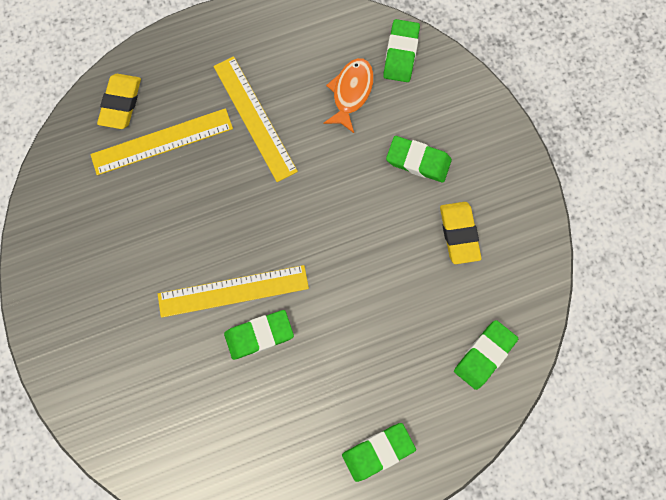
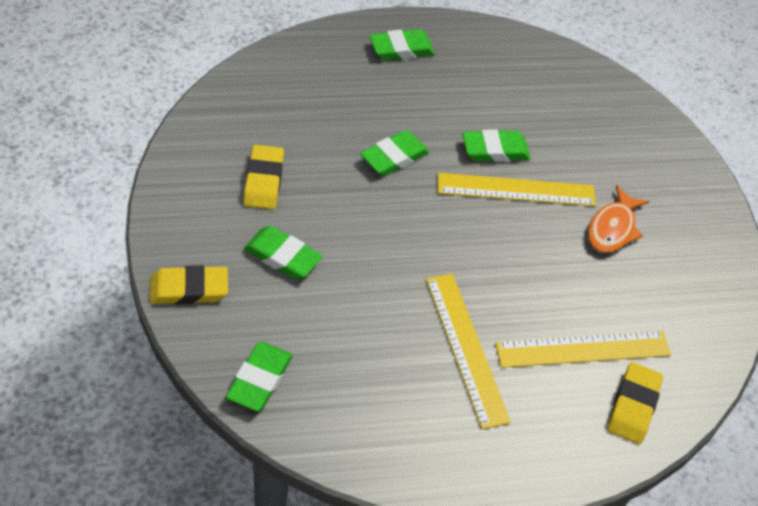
camera: 175 degrees left, 25 degrees down
orange fish [323,58,374,133] -> orange fish moved to [588,185,649,253]
green eraser [454,320,518,390] -> green eraser moved to [360,130,429,176]
none -> yellow eraser [150,265,228,305]

